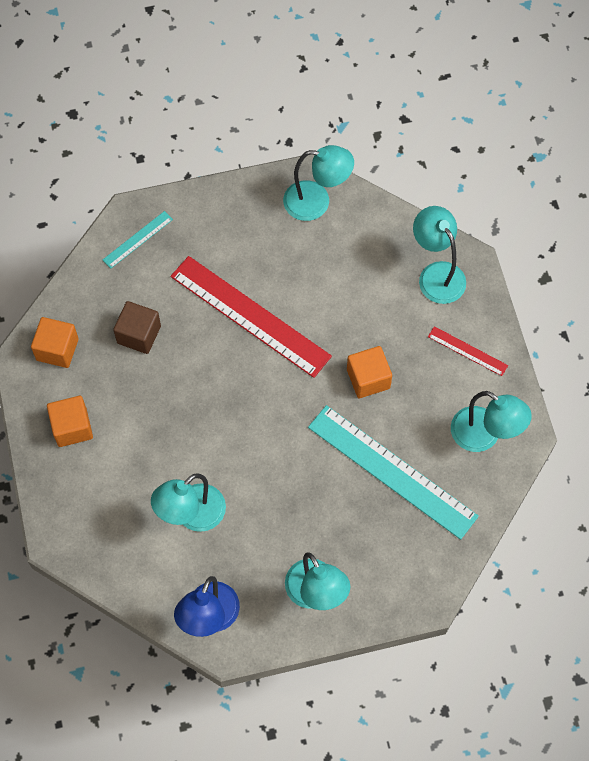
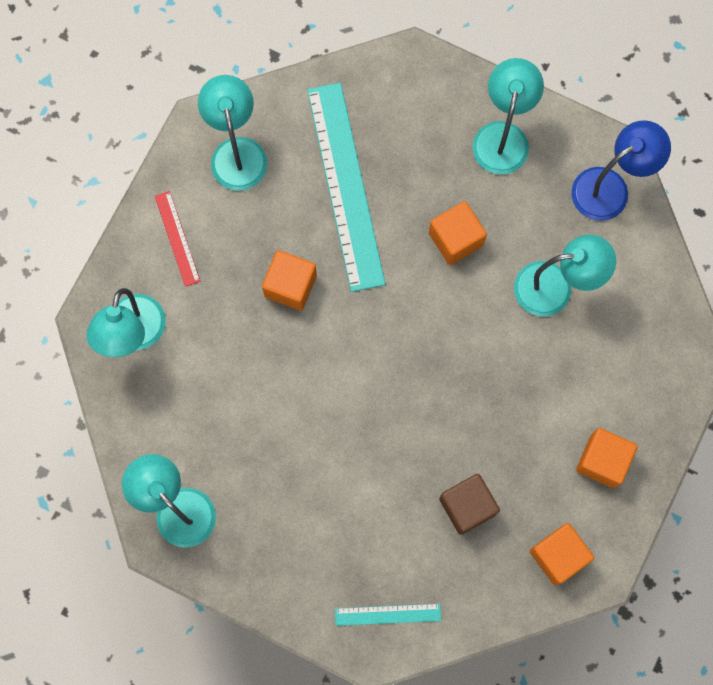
camera: 140 degrees left, 10 degrees up
red ruler [171,256,332,378] -> none
none -> orange cube [429,201,487,265]

